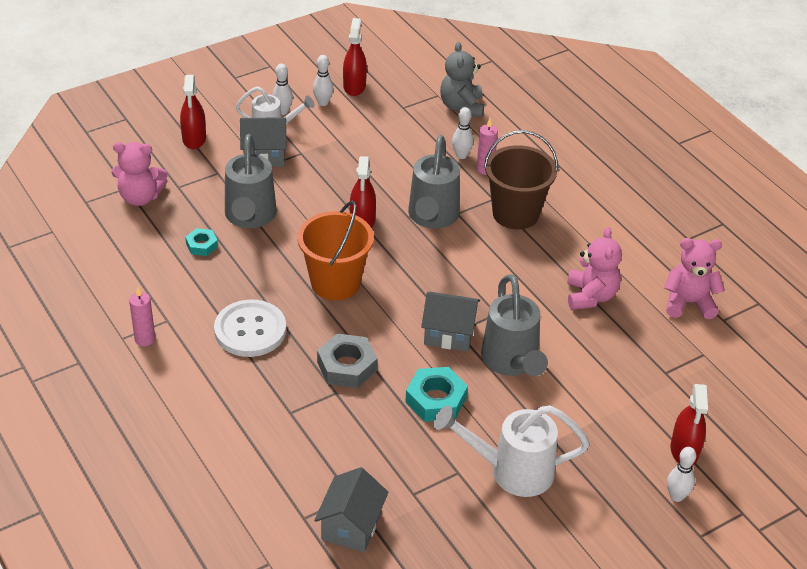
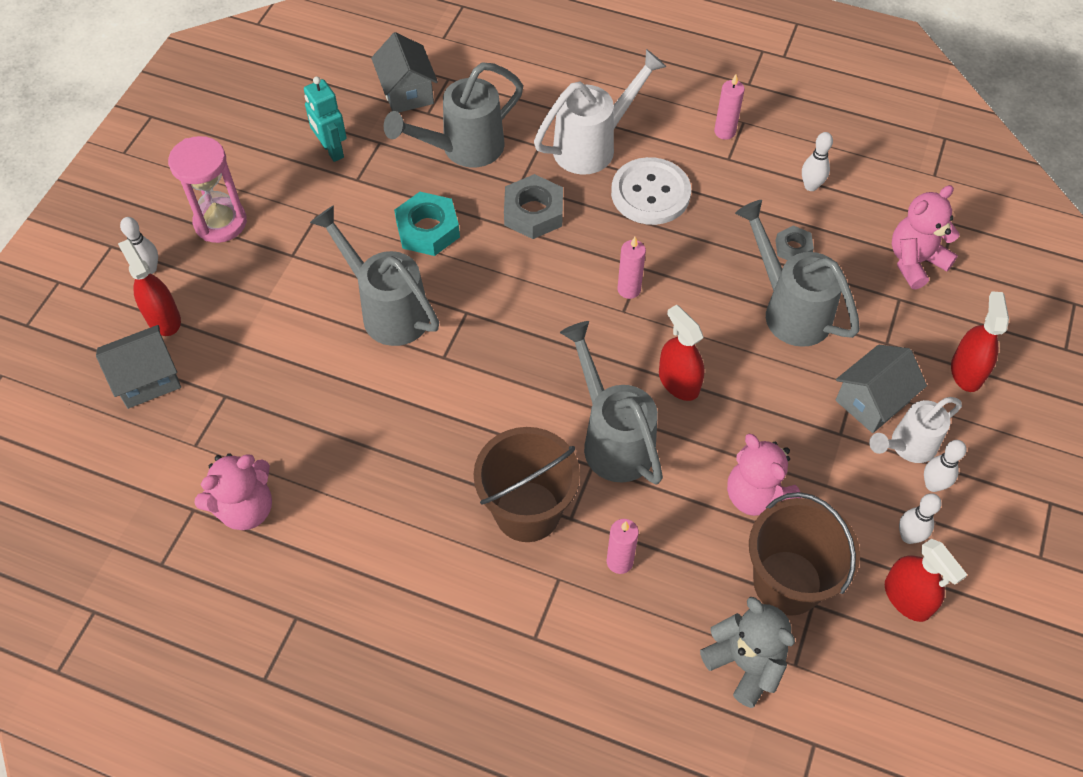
camera: 145 degrees right, 15 degrees up
red spray bottle [180,75,206,149] -> red spray bottle turned 45 degrees clockwise [951,291,1009,392]
turquoise nut [185,228,218,256] -> grey nut [775,225,814,260]
orange bucket [297,201,374,300] -> pink candle [617,237,646,299]
grey house [421,292,480,352] -> grey house moved to [96,325,181,409]
white watering can [434,405,590,497] -> white watering can moved to [534,49,666,175]
white bowling pin [452,107,474,159] -> white bowling pin moved to [802,132,833,191]
pink teddy bear [567,227,622,310] -> pink teddy bear moved to [727,434,801,516]
none -> pink hourglass [168,136,247,243]
none -> turquoise robot [304,76,347,162]
none -> grey watering can [384,62,523,168]
none -> brown bucket [749,492,860,616]

